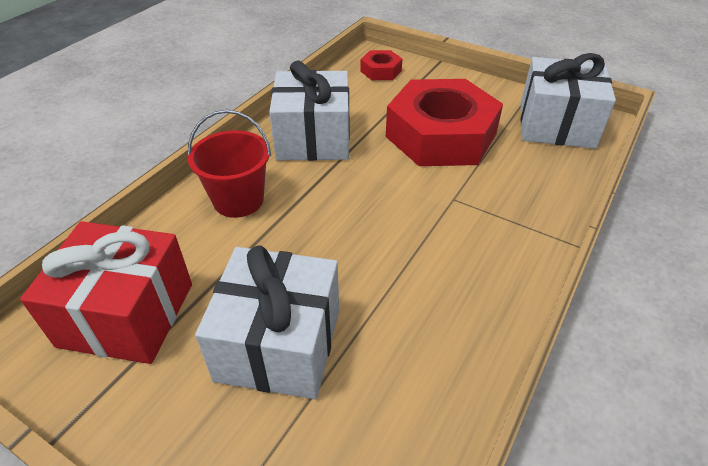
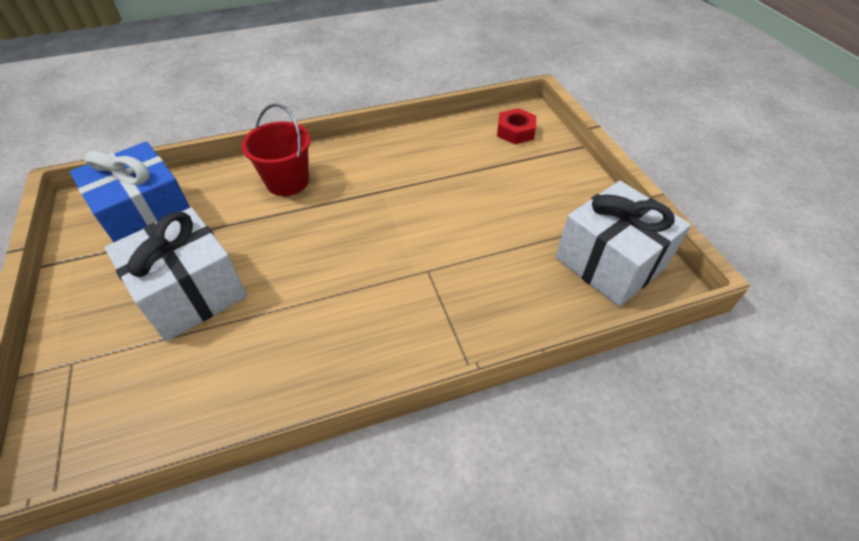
camera: 40 degrees right, 5 degrees up
red gift [20,221,192,364] -> blue gift [70,142,190,242]
white gift [269,61,350,161] -> none
red nut [386,79,503,166] -> none

